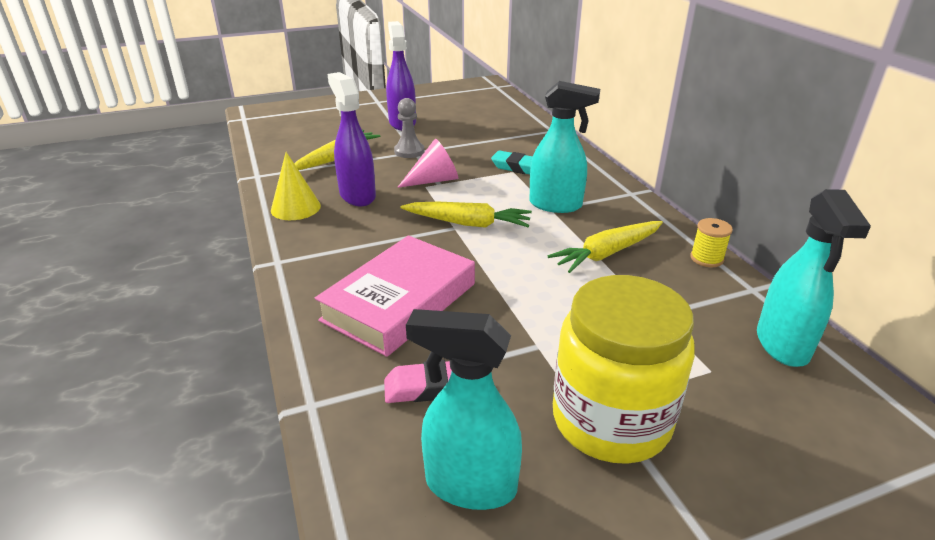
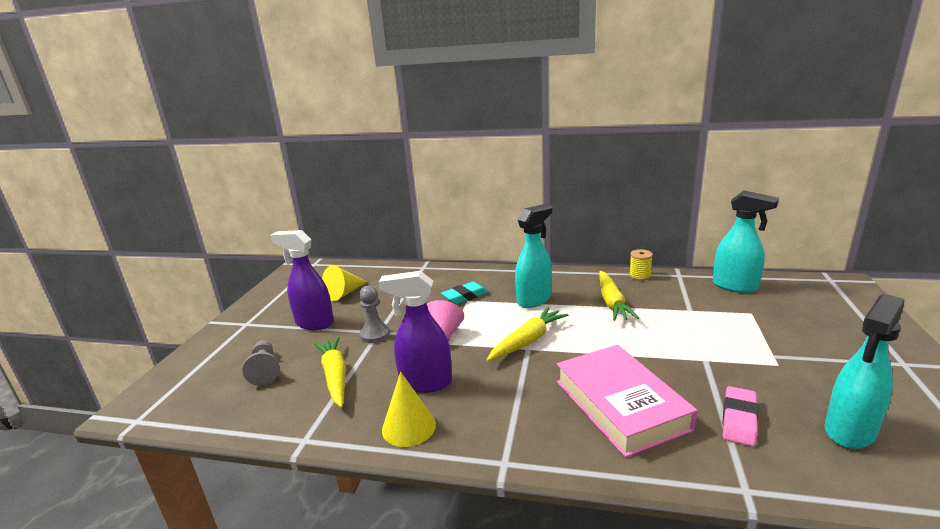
camera: 55 degrees left, 10 degrees down
yellow jar [553,275,695,464] -> none
none -> grey pawn [243,340,279,386]
none -> yellow cone [322,265,368,301]

